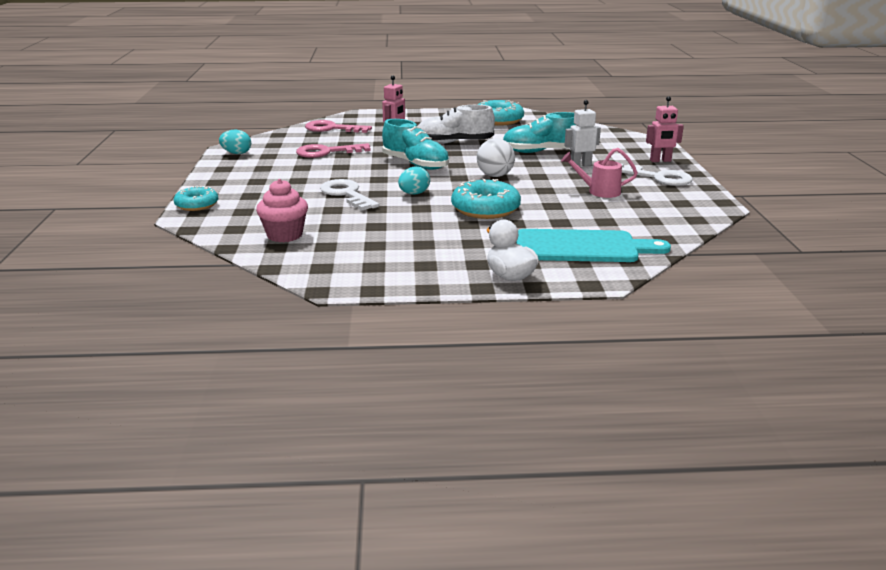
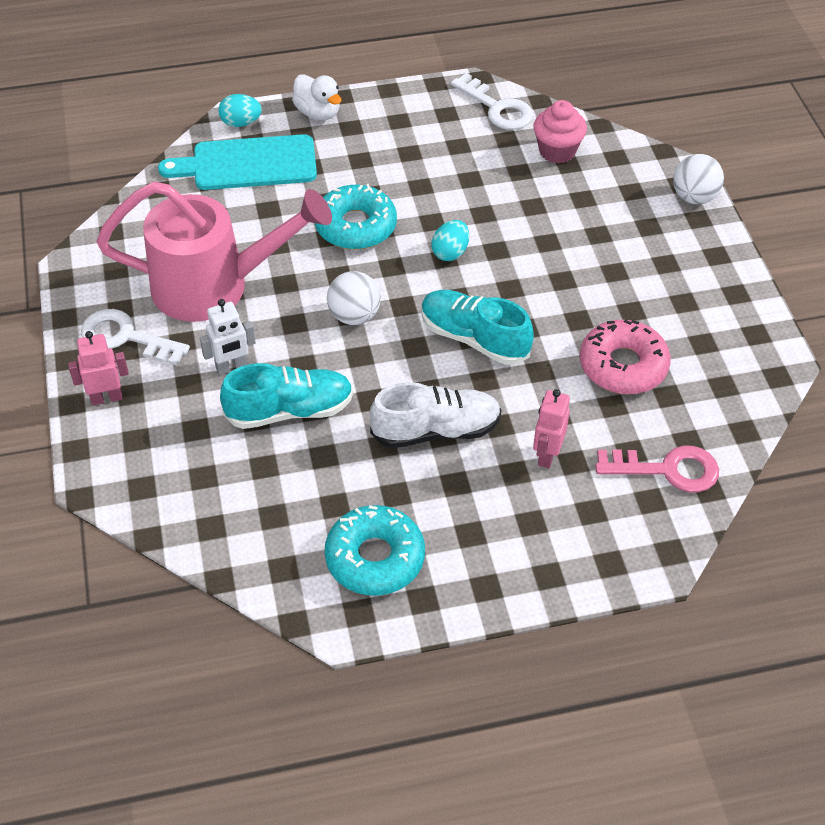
camera: 170 degrees right, 25 degrees up
turquoise donut [174,186,218,211] -> white ball [673,154,724,204]
turquoise egg [219,130,251,154] -> turquoise egg moved to [218,94,262,127]
pink key [296,143,371,158] -> pink donut [580,320,671,394]
white key [320,179,379,210] -> white key moved to [451,73,533,130]
pink watering can [561,148,638,198] -> pink watering can [97,182,332,322], size x2.31

